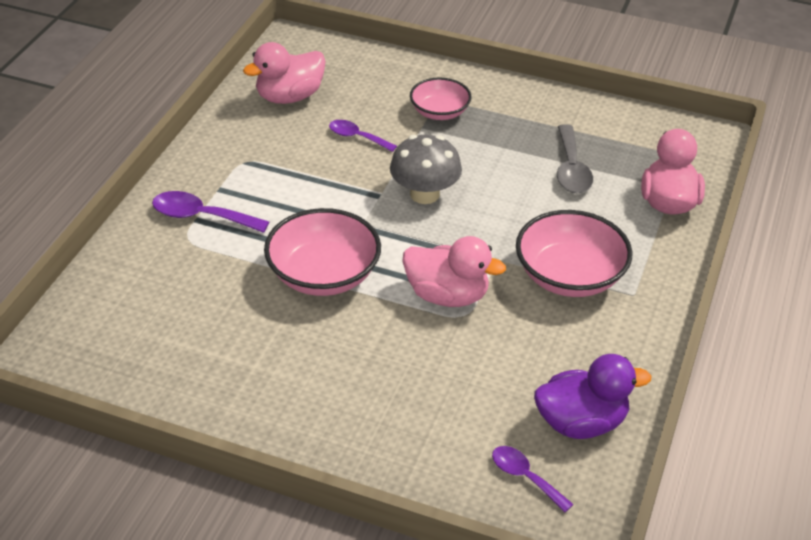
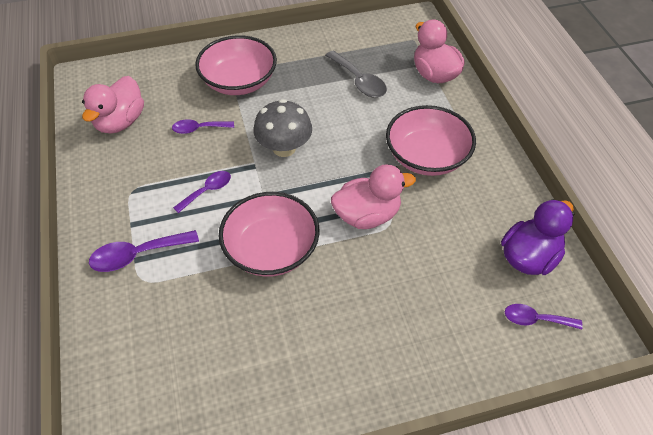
camera: 35 degrees left, 10 degrees up
pink bowl [410,78,471,120] -> pink bowl [195,35,277,95], size x1.62
none -> purple spoon [173,171,231,213]

